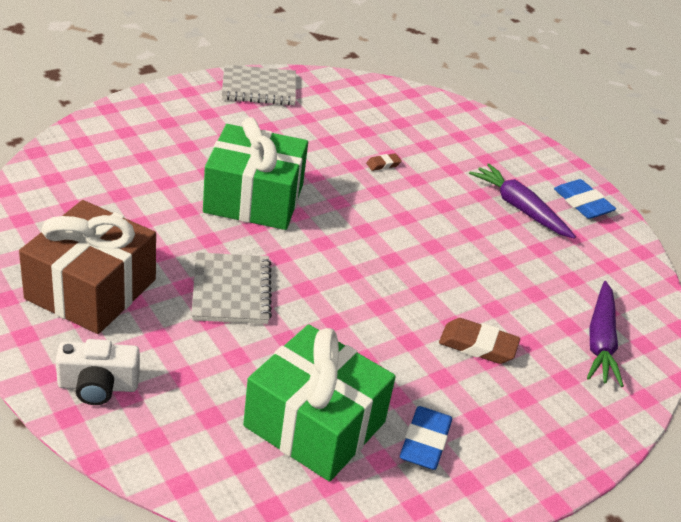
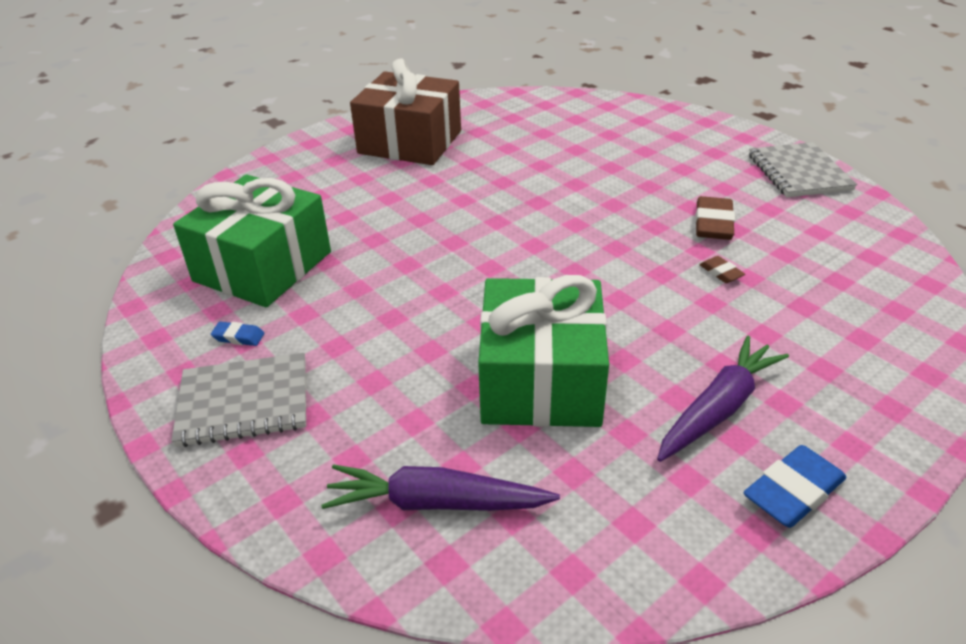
camera: 90 degrees right, 0 degrees up
white camera [56,339,140,405] -> none
grey notebook [191,252,272,324] -> grey notebook moved to [171,353,306,447]
green gift [203,117,308,230] -> green gift moved to [478,275,609,427]
blue eraser [400,406,452,470] -> blue eraser [211,322,264,346], size x0.53
brown eraser [439,318,520,364] -> brown eraser moved to [695,196,735,240]

